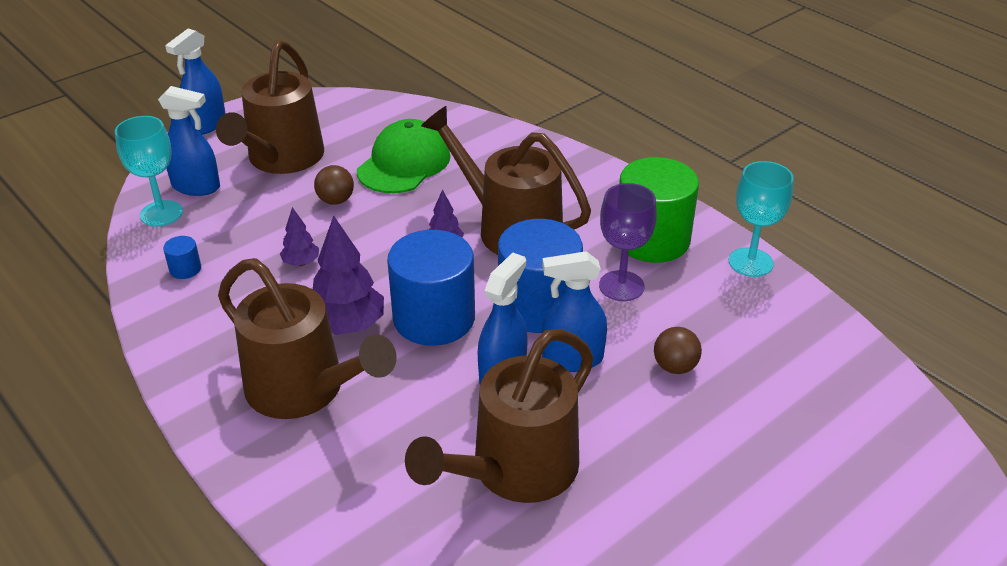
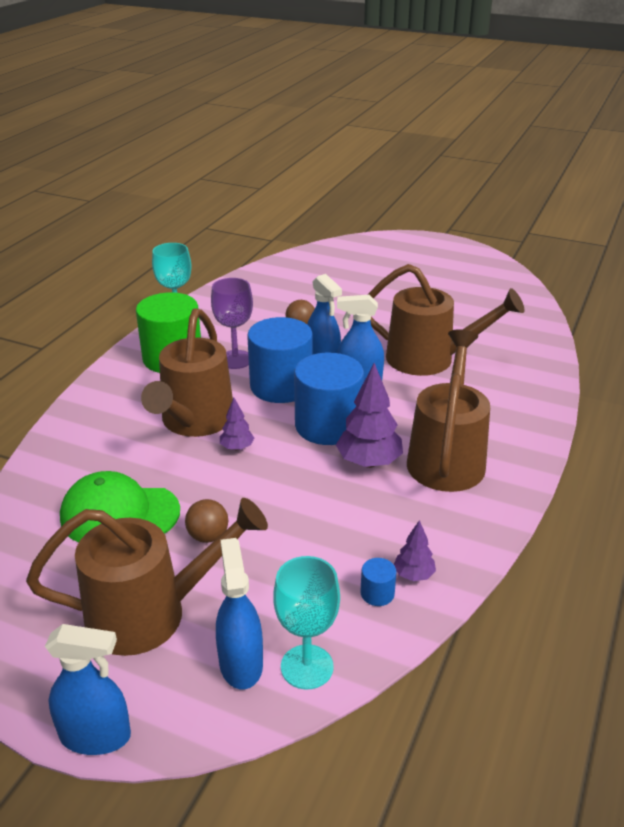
camera: 115 degrees left, 5 degrees down
purple tree [280,207,319,266] -> purple tree moved to [394,520,436,581]

